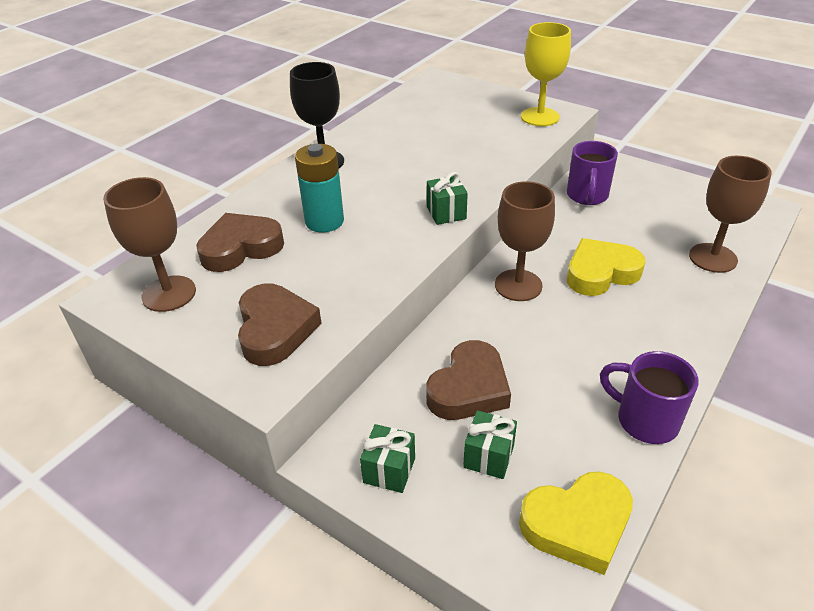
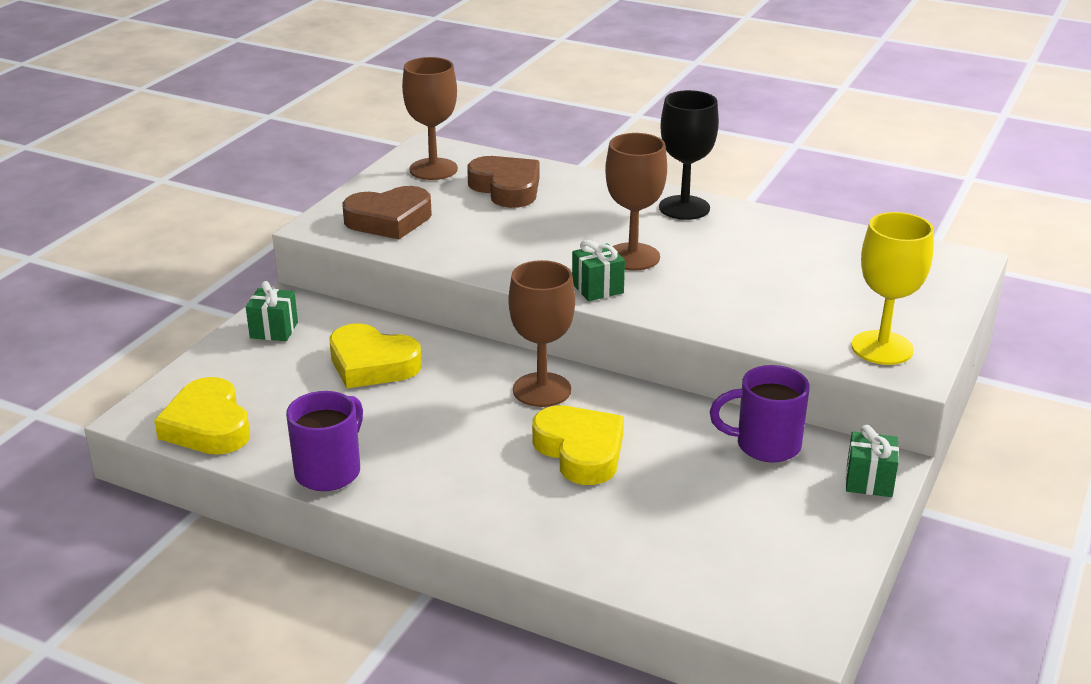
camera: 80 degrees right, 10 degrees down
turquoise battery [295,144,344,232] -> none
brown heart [426,340,511,420] -> yellow heart [330,323,422,388]
green gift [463,410,517,479] -> green gift moved to [846,425,899,497]
brown goblet [689,156,772,273] -> brown goblet moved to [605,133,667,270]

